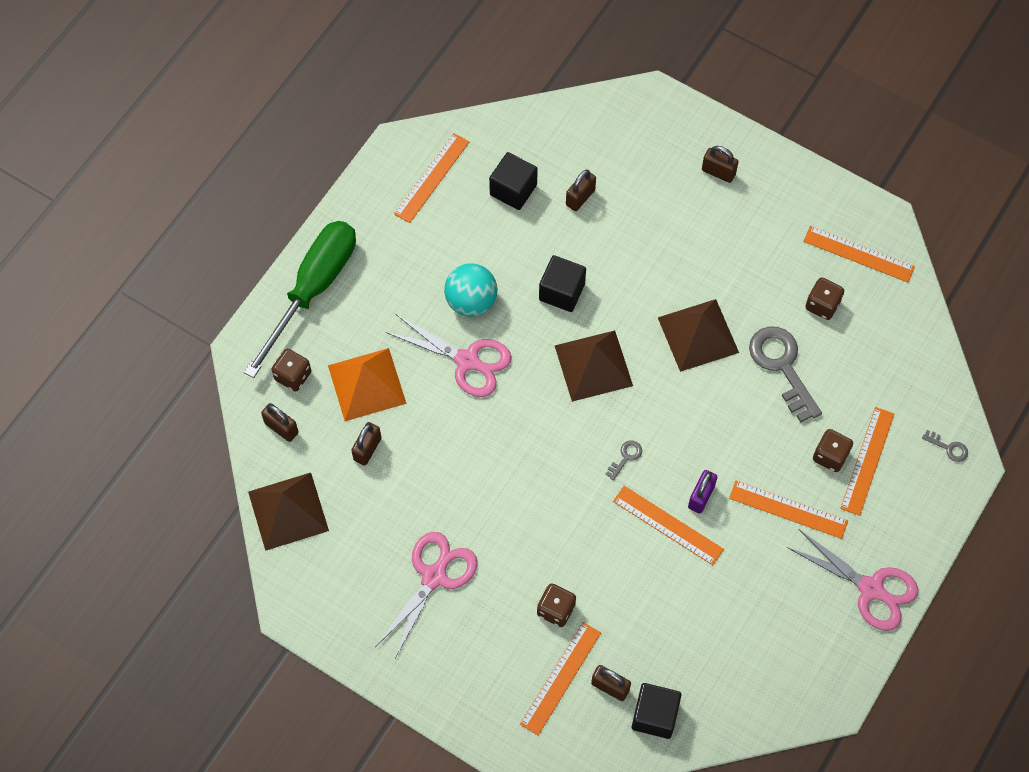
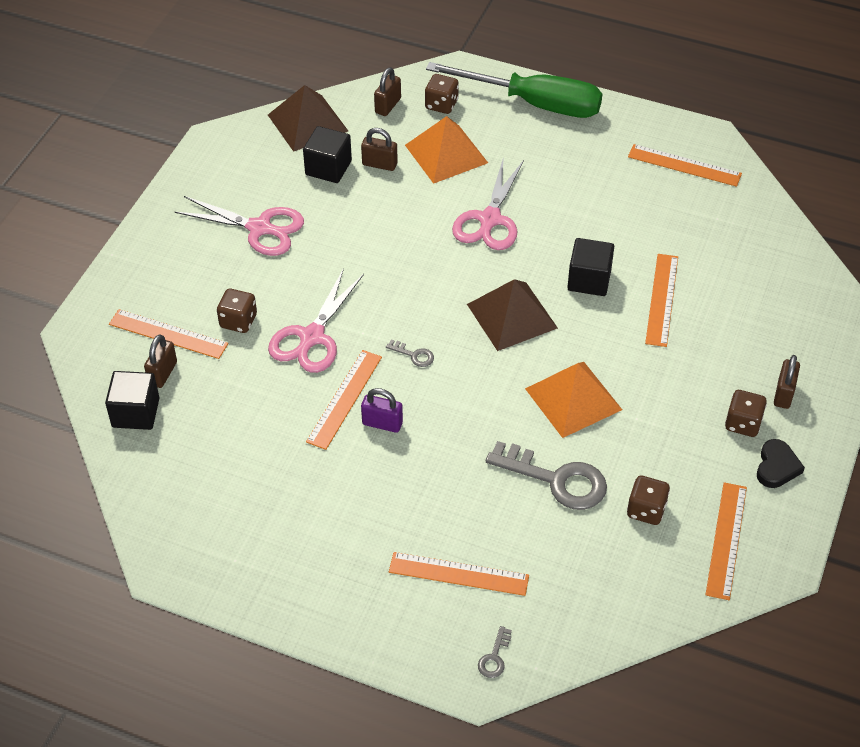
camera: 80 degrees right, 15 degrees down
turquoise ball [444,263,497,317] -> none
black cube [489,152,538,210] -> black cube moved to [303,126,352,183]
brown padlock [566,170,596,211] -> none
brown pyramid [658,299,739,372] -> orange pyramid [525,362,622,438]
orange ruler [729,481,848,539] -> orange ruler moved to [645,254,678,347]
grey key [749,327,822,422] -> grey key turned 60 degrees clockwise [486,441,607,510]
pink scissors [787,529,918,631] -> pink scissors moved to [268,268,364,373]
brown dice [813,429,853,472] -> brown dice moved to [725,390,767,437]
none -> black heart [757,439,805,488]

